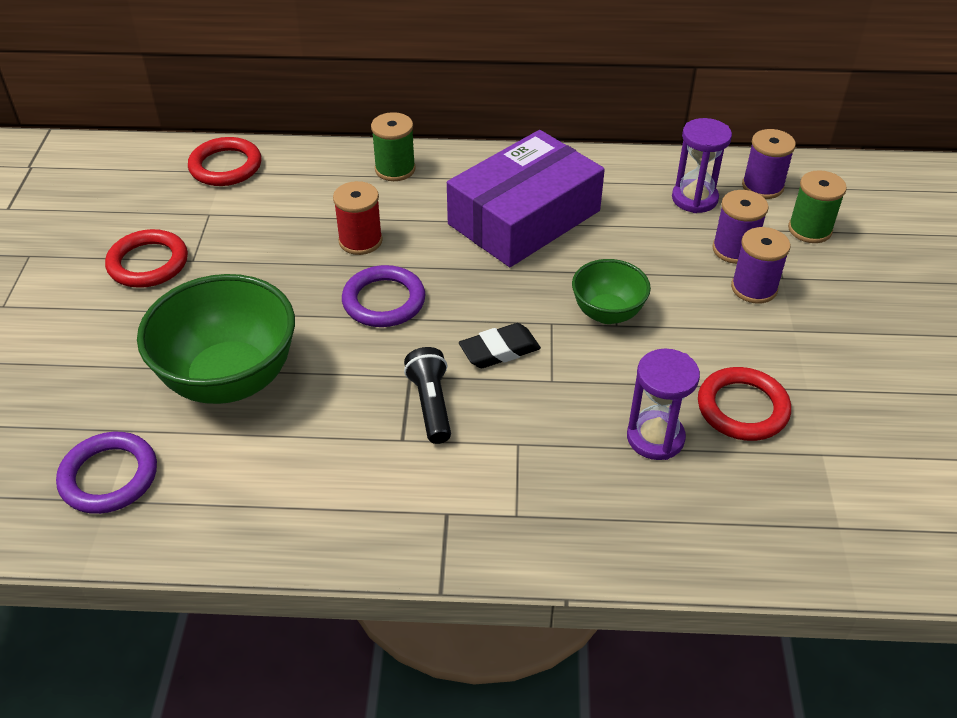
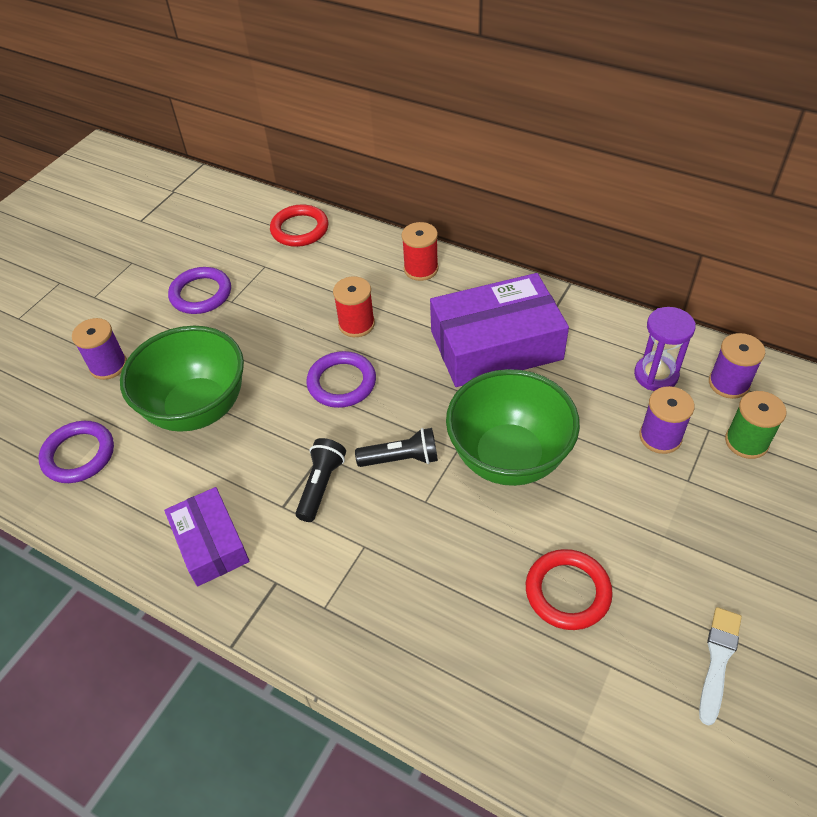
camera: 30 degrees right, 5 degrees up
red ring [105,229,188,288] -> purple ring [168,267,231,314]
green spool [371,112,416,181] -> red spool [402,222,438,281]
black eraser [459,323,541,368] -> black flashlight [355,428,438,467]
green bowl [572,259,651,324] -> green bowl [446,369,580,486], size x1.82
purple hourglass [627,348,700,460] -> none
purple spool [731,227,790,304] -> purple spool moved to [72,318,127,380]
none -> purple box [164,487,250,587]
none -> white brush [699,607,742,726]

